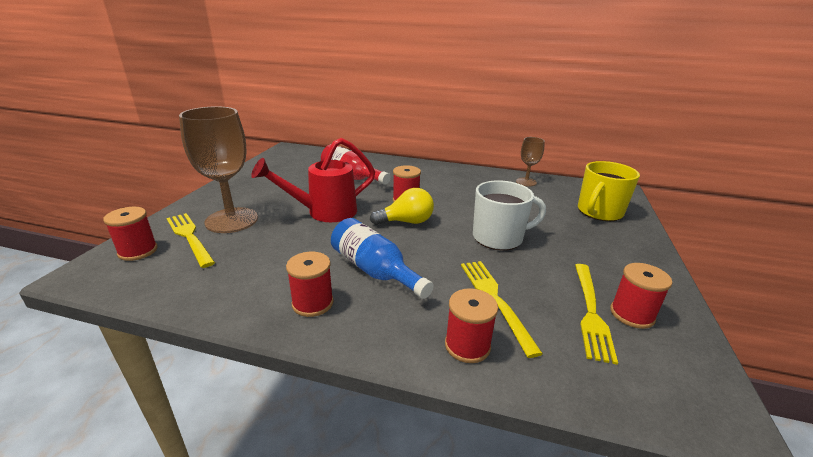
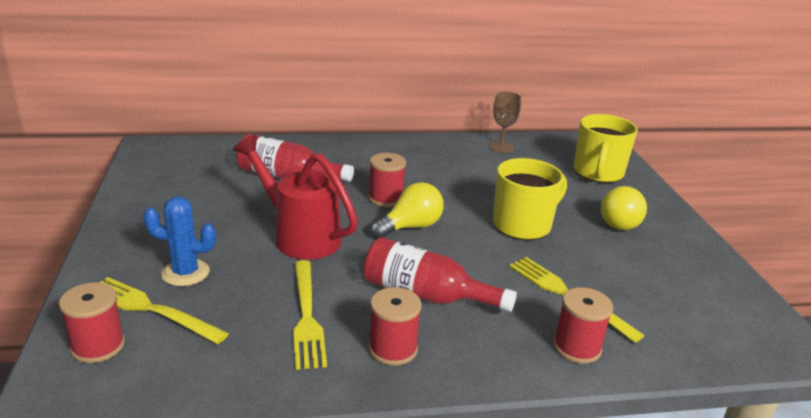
camera: 25 degrees left, 0 degrees up
brown goblet [179,106,258,233] -> blue cactus [143,196,216,286]
red watering can [251,138,375,222] -> red watering can turned 90 degrees clockwise [233,135,358,260]
blue bottle [331,218,434,299] -> red bottle [363,237,517,312]
white mug [473,180,546,250] -> yellow mug [493,158,567,240]
yellow fork [575,264,618,365] -> yellow fork moved to [293,260,327,370]
red spool [610,263,672,329] -> none
none -> yellow light bulb [601,186,647,230]

